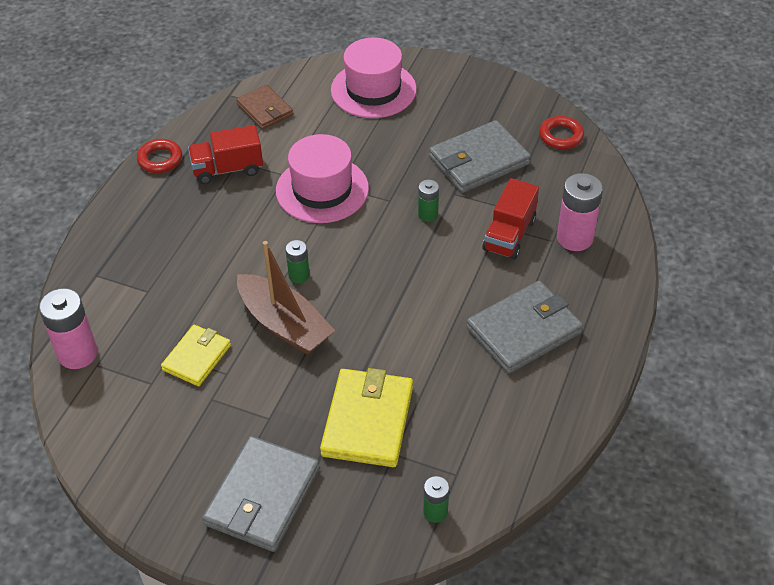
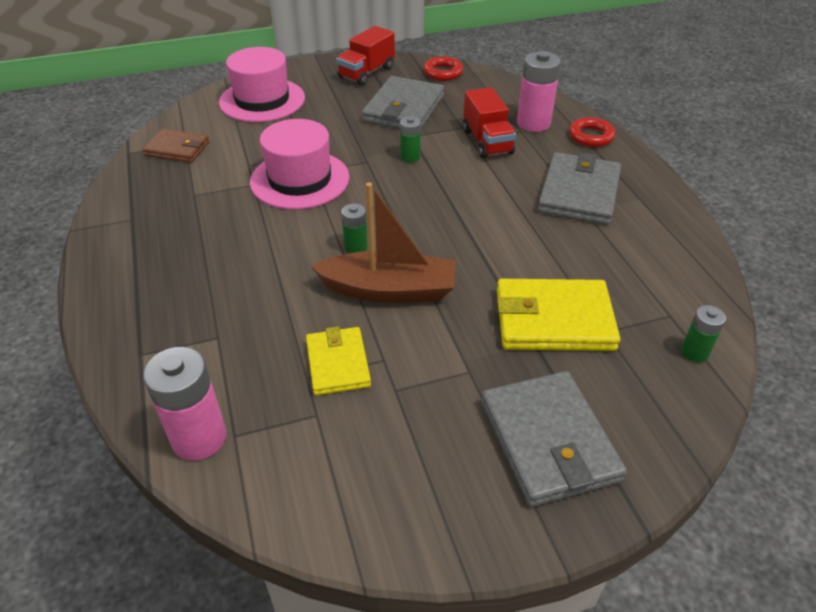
camera: 40 degrees left, 5 degrees down
red ring [137,139,182,173] -> red ring moved to [569,117,615,147]
red truck [188,125,263,184] -> red truck moved to [336,26,395,86]
yellow wallet [320,368,413,467] -> yellow wallet turned 60 degrees counterclockwise [497,279,620,351]

